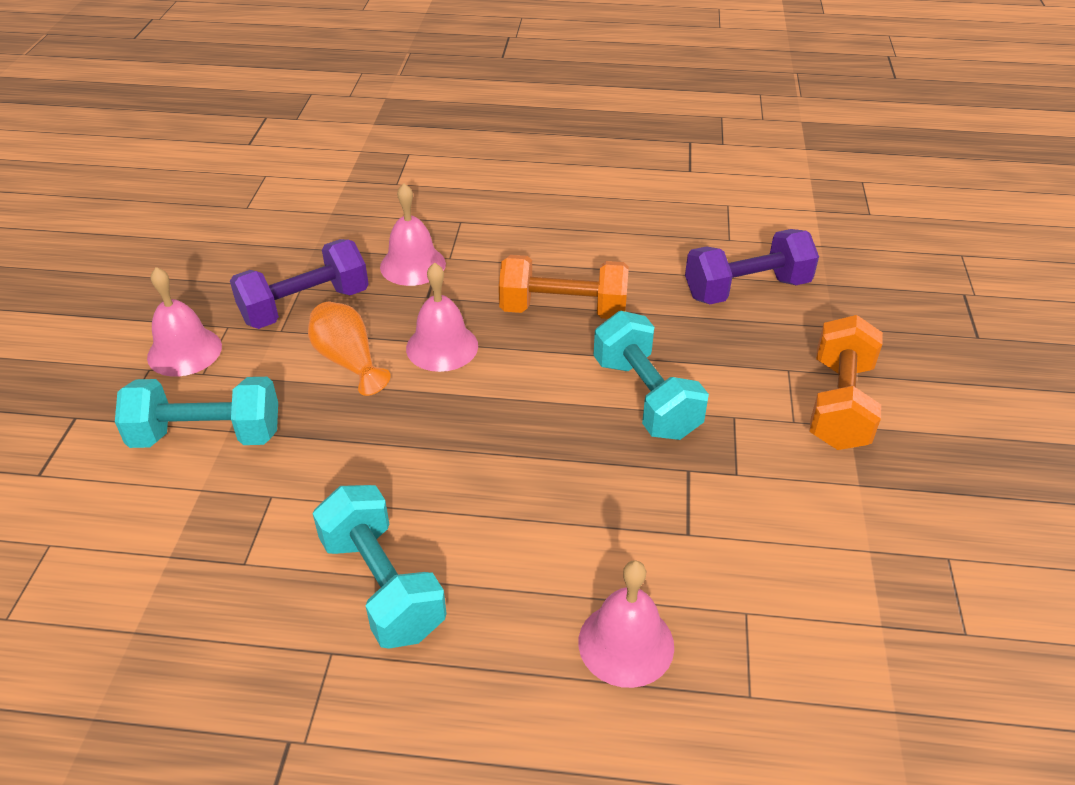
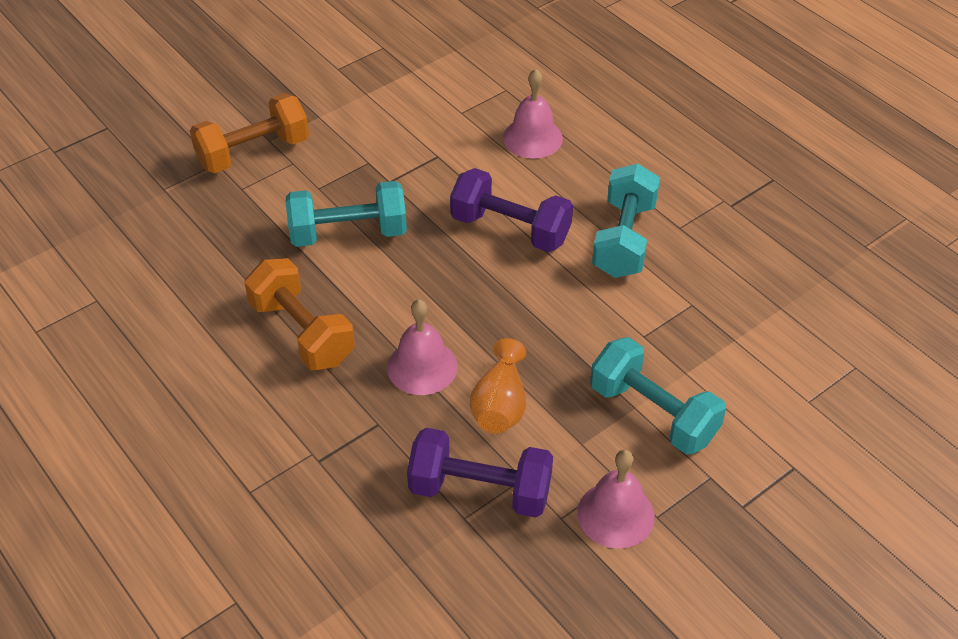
camera: 135 degrees left, 5 degrees up
pink bell [380,183,446,286] -> none
turquoise dumbbell [593,311,709,440] -> turquoise dumbbell turned 60 degrees clockwise [286,181,407,247]
purple dumbbell [685,229,819,304] -> purple dumbbell moved to [450,168,573,252]

